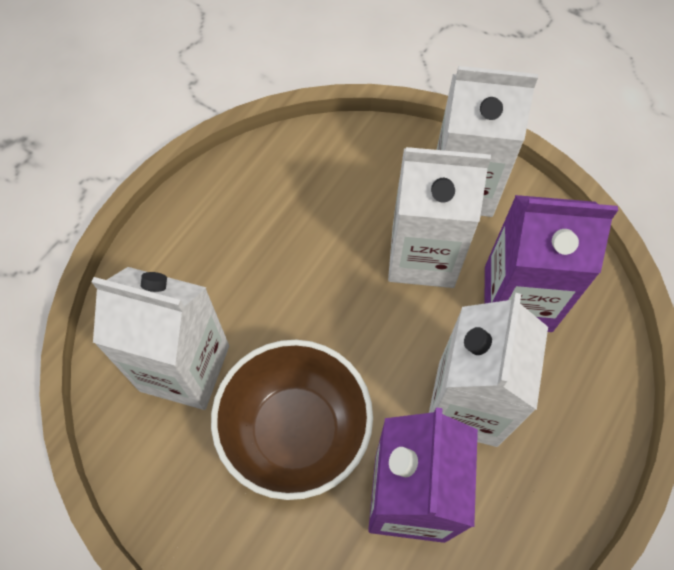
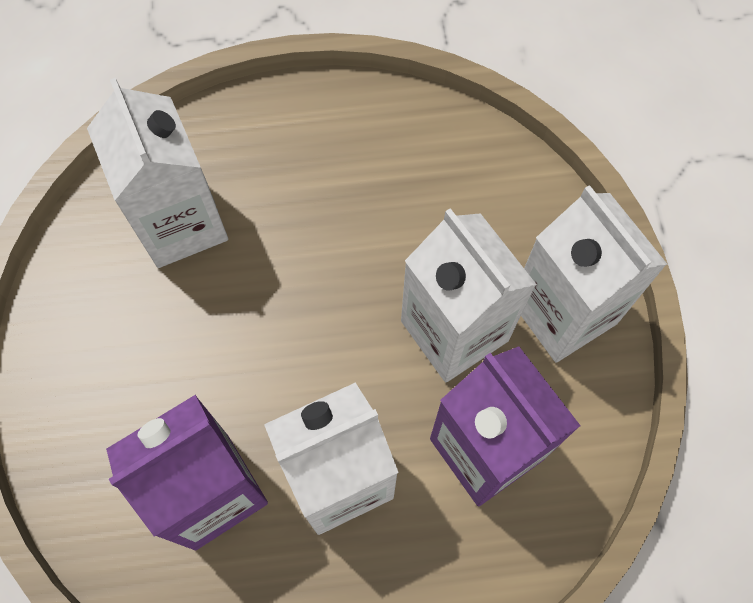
camera: 50 degrees right, 5 degrees up
brown bowl [211,340,373,500] -> none

